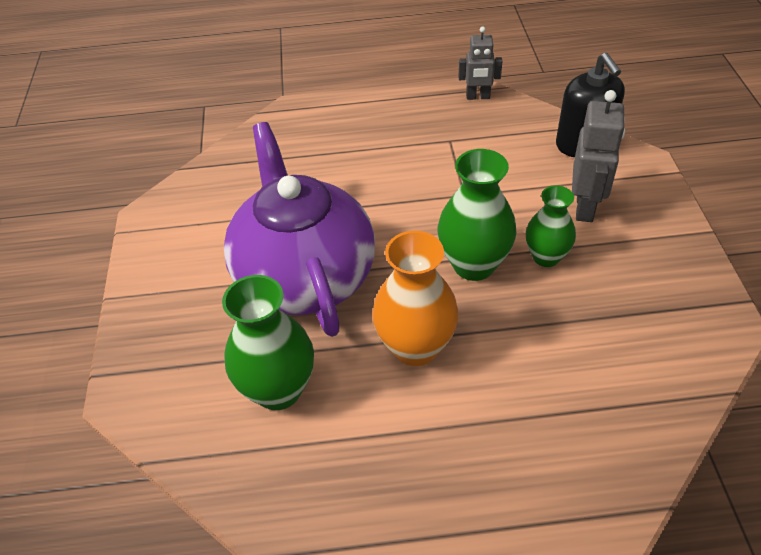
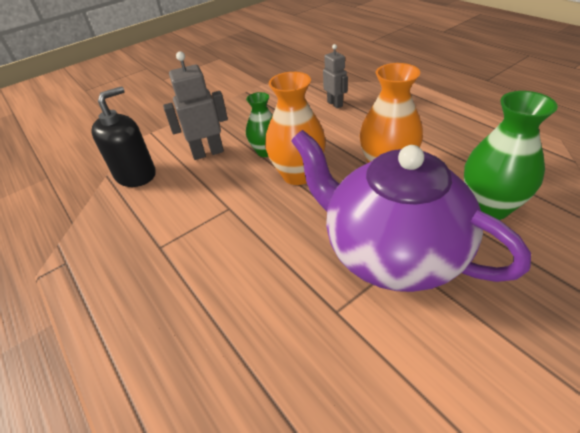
camera: 120 degrees left, 5 degrees down
purple teapot [224,122,375,337] -> purple teapot turned 90 degrees clockwise [291,130,531,292]
green vase [438,149,517,281] -> orange vase [265,72,326,185]
grey robot [459,26,502,100] -> grey robot moved to [323,44,348,109]

